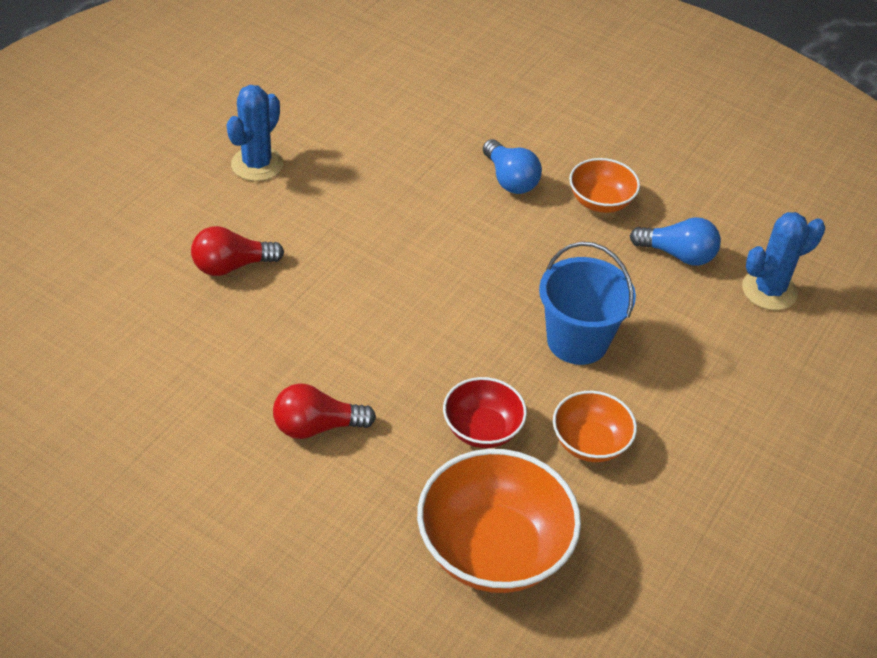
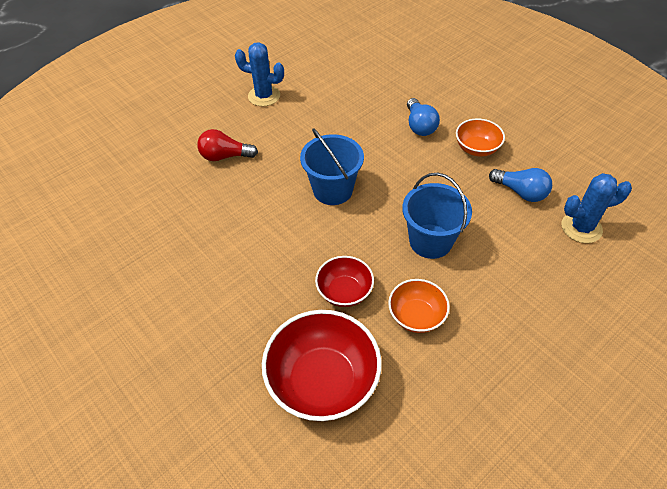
camera: 20 degrees right, 5 degrees up
blue cactus [226,85,283,181] -> blue cactus turned 60 degrees clockwise [235,42,284,106]
red light bulb [273,383,376,439] -> none
orange bowl [417,449,581,593] -> red bowl [262,310,382,421]
none -> blue bucket [300,128,364,205]

